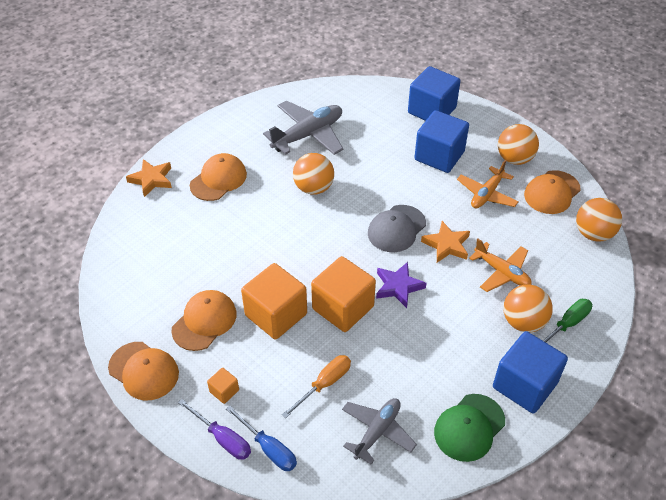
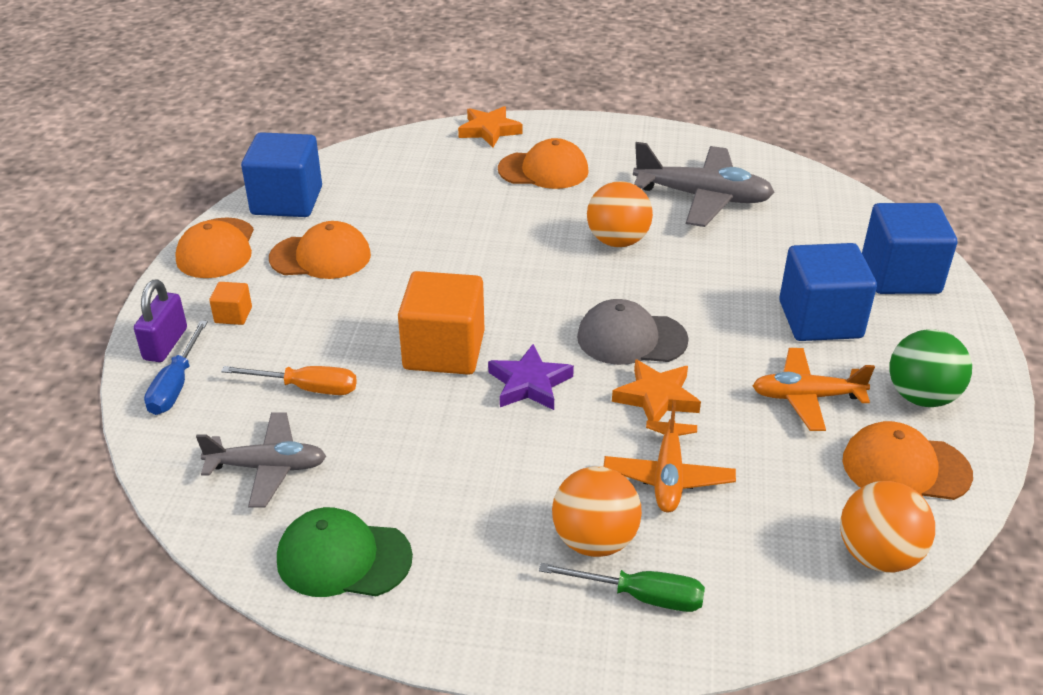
camera: 55 degrees right, 10 degrees down
purple screwdriver [178,399,251,460] -> purple padlock [134,280,187,362]
orange cube [241,263,307,339] -> none
blue cube [493,331,568,414] -> blue cube moved to [241,132,322,217]
orange ball [498,124,539,165] -> green ball [889,329,972,407]

